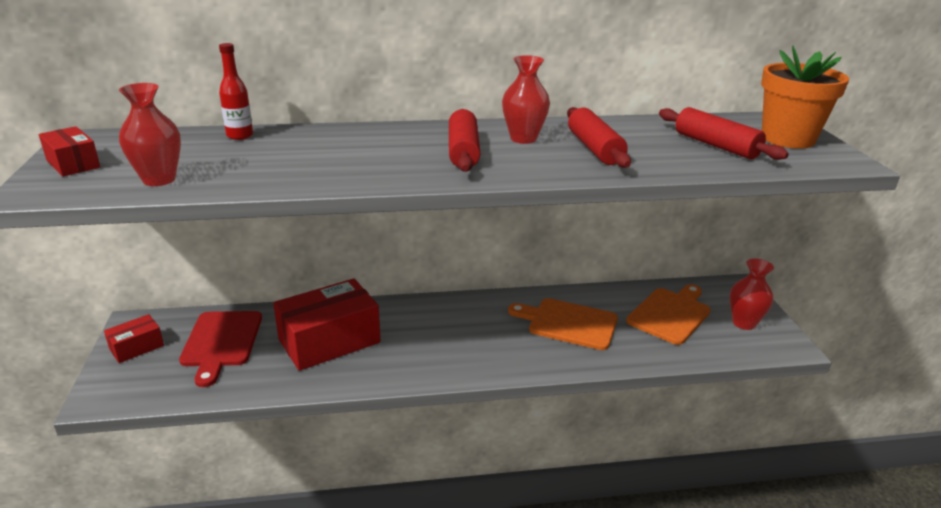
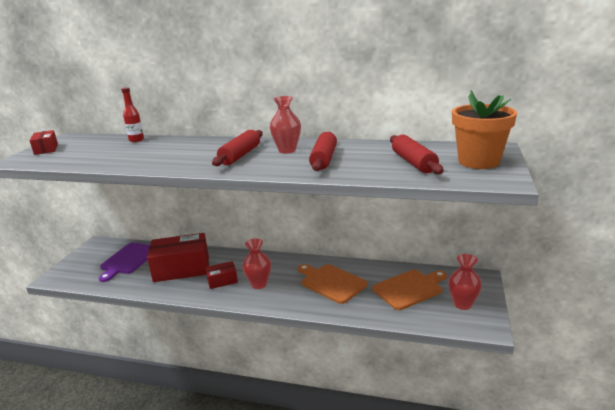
camera: 25 degrees right, 5 degrees down
red box [104,314,164,363] -> red box moved to [205,261,238,289]
red vase [119,83,181,186] -> red vase moved to [242,238,271,289]
red cutting board [179,311,262,387] -> purple cutting board [99,243,150,282]

